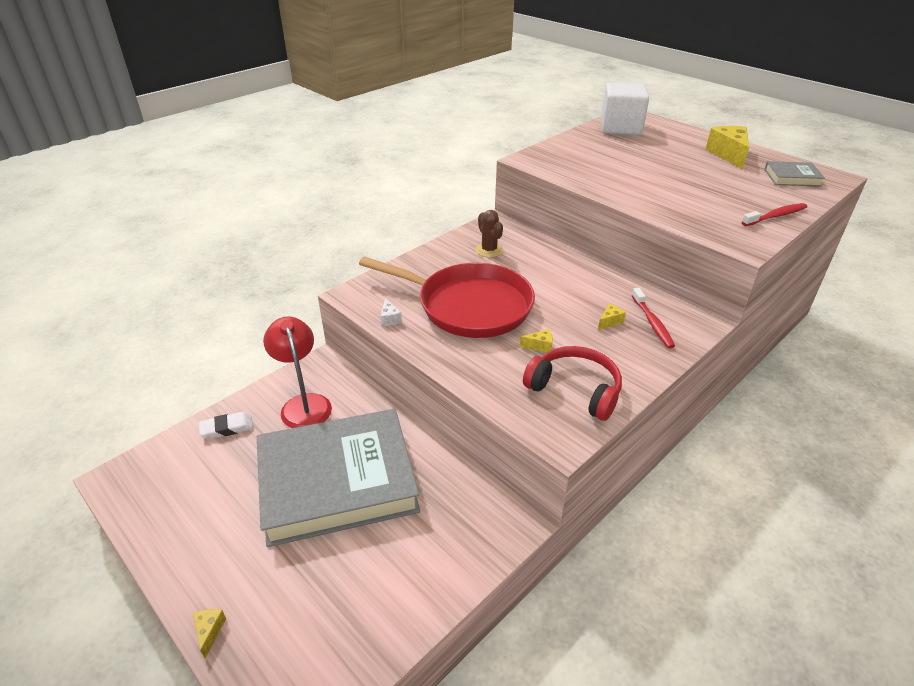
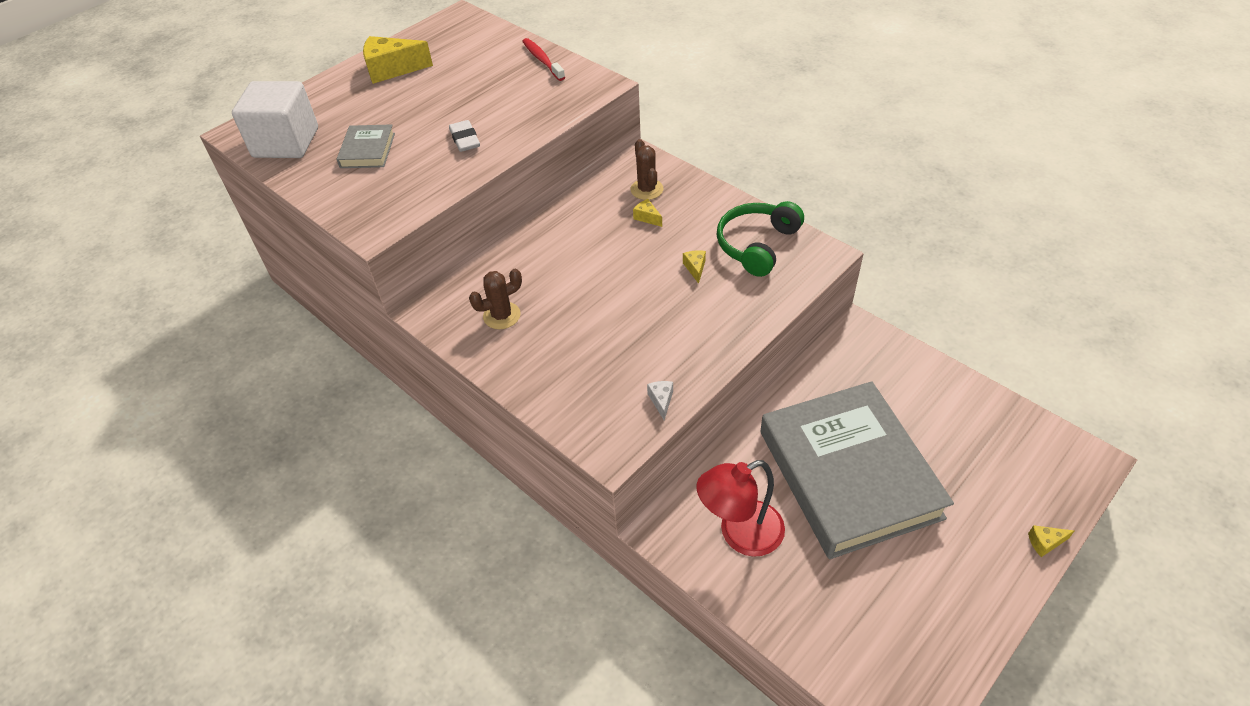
camera: 90 degrees left, 10 degrees up
white eraser [199,412,253,439] -> white eraser moved to [449,120,480,152]
red pan [359,257,535,338] -> none
white cheese [381,298,402,326] -> white cheese turned 75 degrees counterclockwise [647,381,673,420]
red headphones [523,346,622,421] -> green headphones [717,201,804,277]
red toothbrush [632,288,675,348] -> brown cactus [630,139,663,200]
grey book [764,161,825,187] -> grey book moved to [337,124,395,168]

